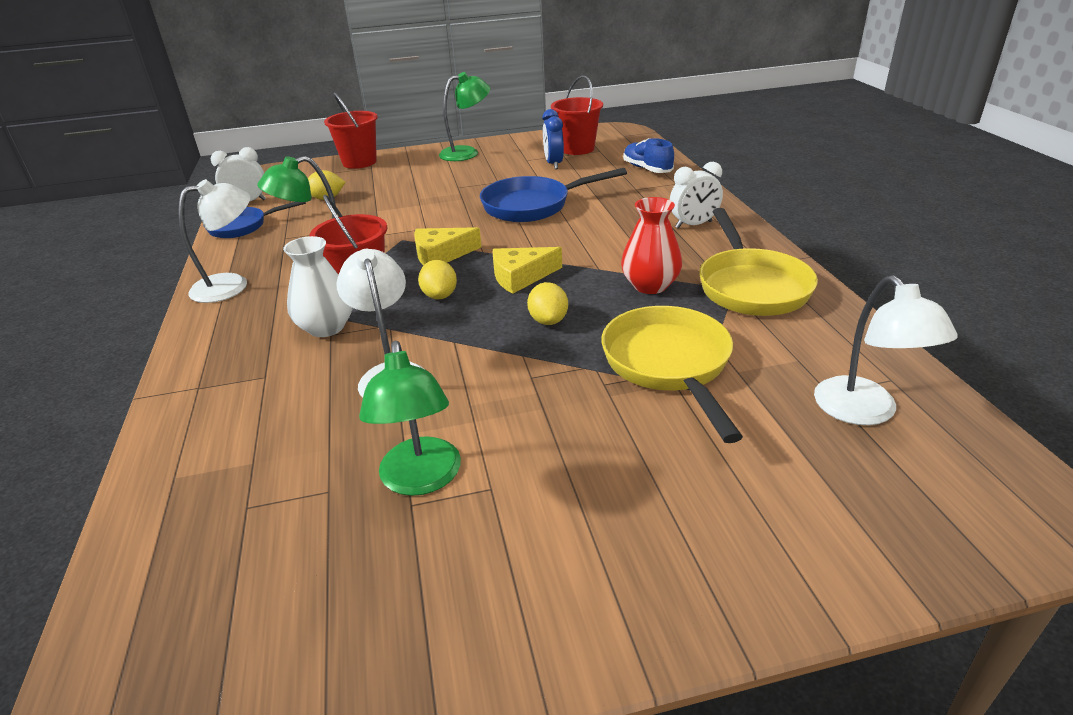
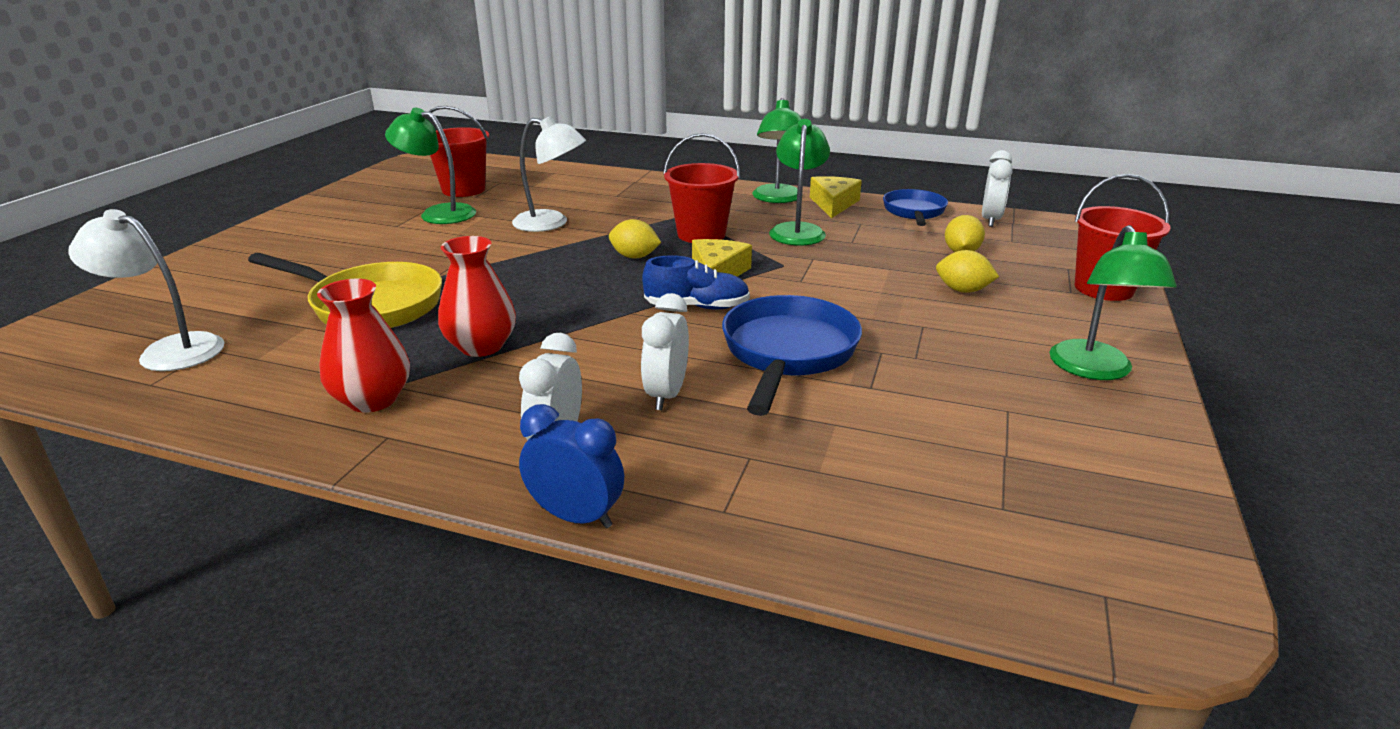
camera: 120 degrees right, 5 degrees down
white lamp [178,179,250,303] -> green lamp [752,98,802,203]
white vase [283,236,353,337] -> none
yellow cheese [493,247,562,294] -> yellow cheese moved to [810,176,862,218]
yellow lemon [527,282,568,325] -> yellow lemon moved to [936,250,999,293]
blue clock [542,109,564,169] -> blue clock moved to [519,404,624,528]
red bucket [551,76,603,155] -> red bucket moved to [425,106,489,197]
blue shoe [623,138,674,173] -> blue shoe moved to [642,255,750,310]
yellow pan [699,208,818,316] -> red vase [317,279,410,413]
none -> white clock [641,293,689,410]

